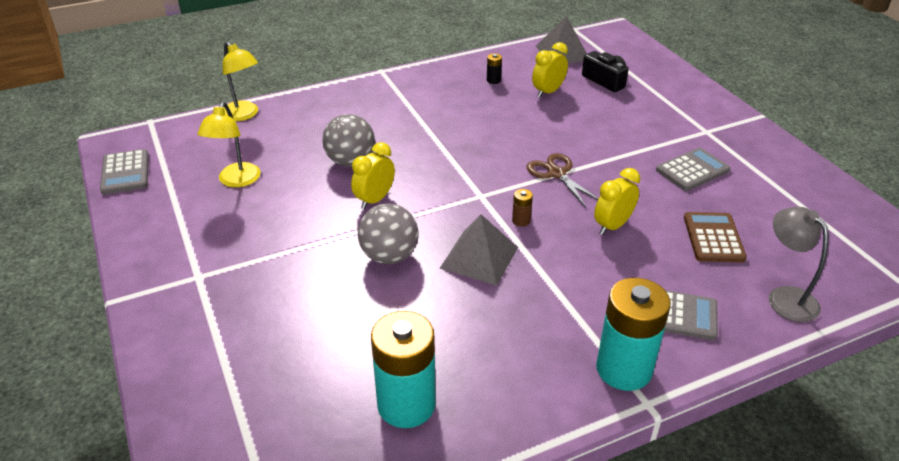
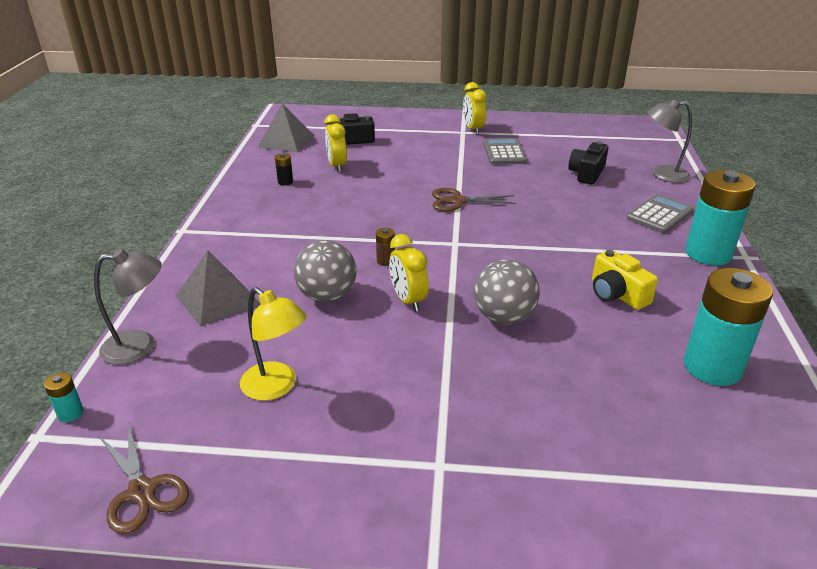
camera: 60 degrees left, 5 degrees down
grey calculator [100,149,149,194] -> brown scissors [99,421,189,534]
yellow lamp [223,42,258,121] -> grey lamp [94,249,162,365]
grey pyramid [439,214,518,286] -> grey pyramid moved to [176,251,260,327]
brown battery [512,189,533,227] -> brown battery moved to [376,228,395,266]
yellow clock [594,168,640,235] -> yellow clock moved to [463,82,487,134]
brown calculator [684,212,747,263] -> black camera [568,141,608,185]
none -> turquoise battery [44,372,84,422]
none -> yellow camera [592,250,658,310]

